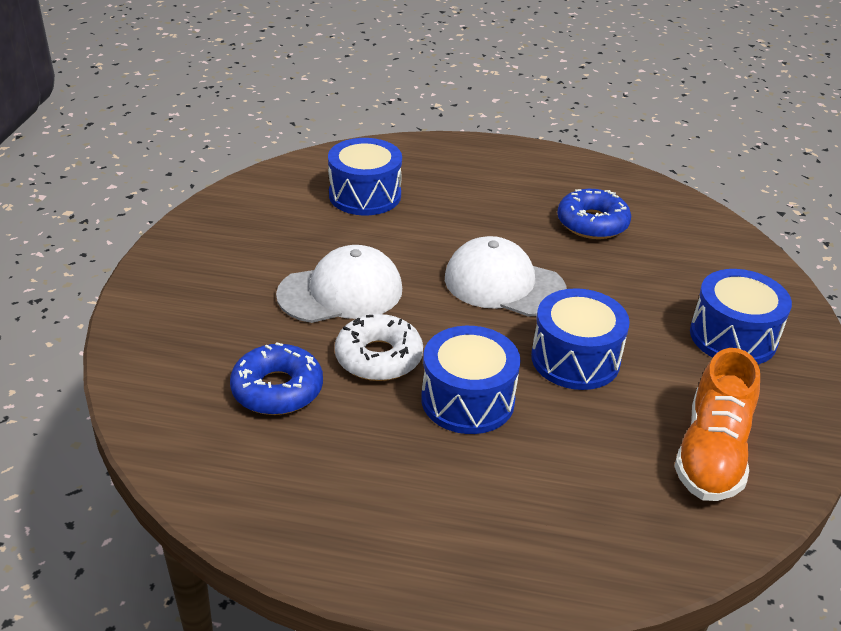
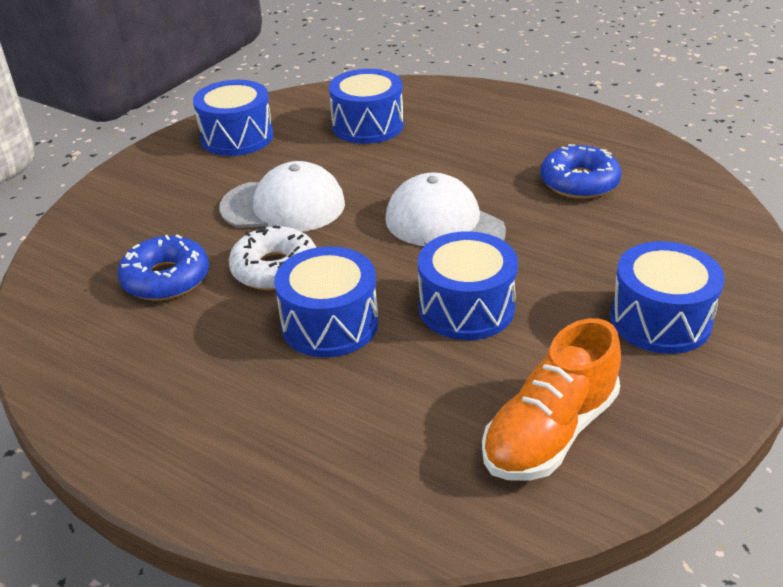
camera: 25 degrees right, 0 degrees up
none -> blue drum [193,80,273,156]

